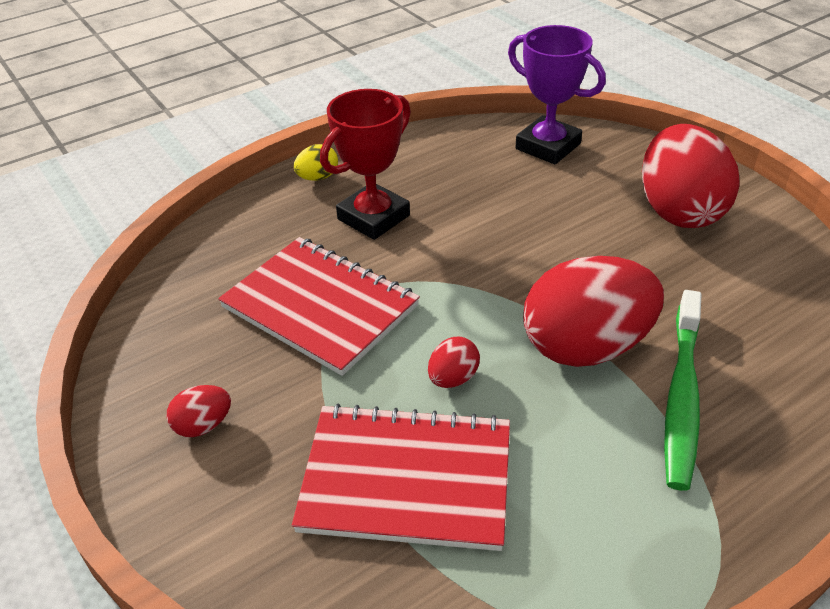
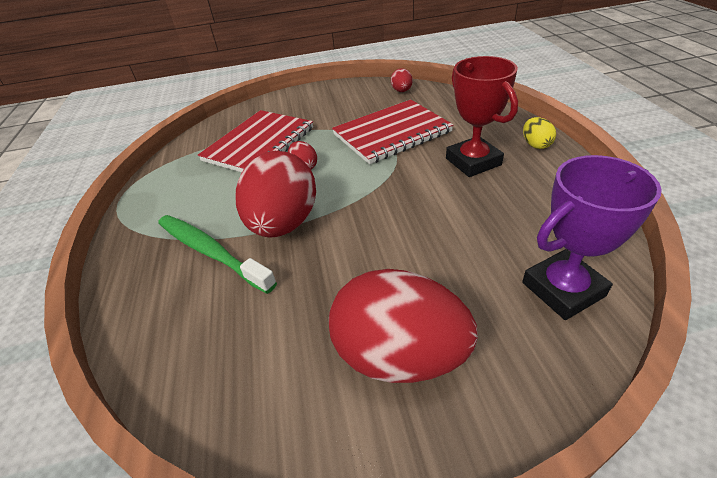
camera: 115 degrees right, 0 degrees up
red egg [166,385,231,437] -> red egg moved to [391,68,413,92]

